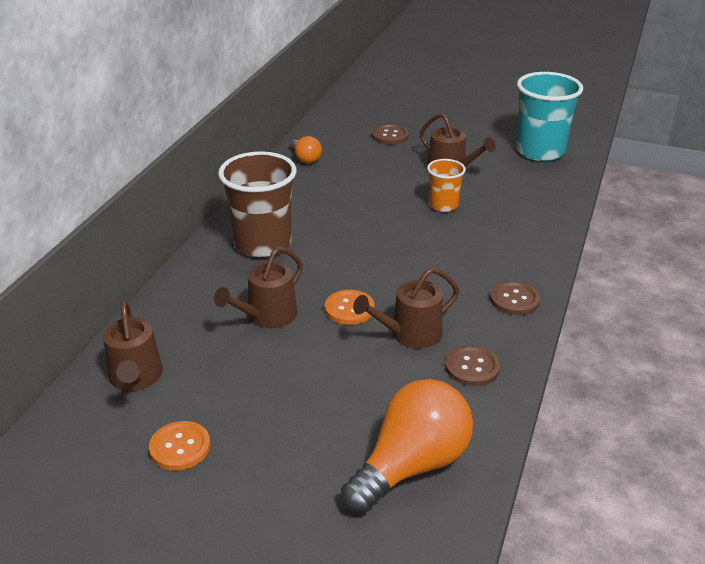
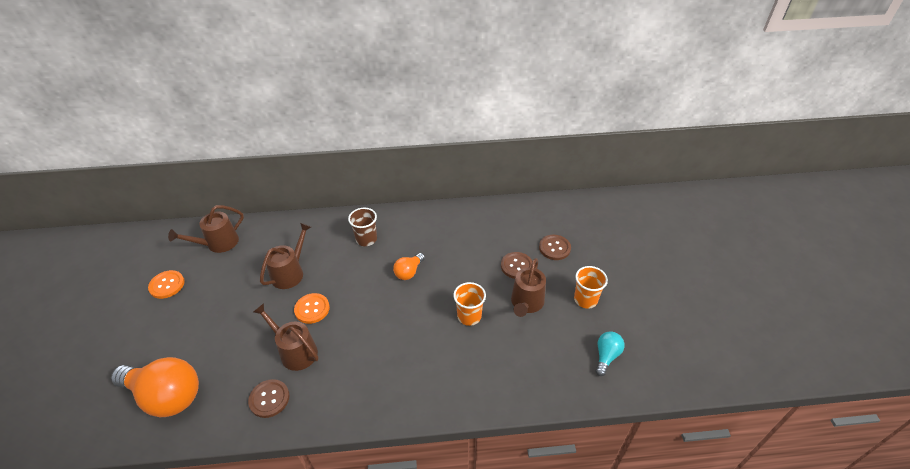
camera: 65 degrees right, 10 degrees up
brown watering can [214,247,303,328] -> brown watering can turned 105 degrees clockwise [260,223,311,289]
brown cup [218,151,297,258] -> brown cup [348,208,377,246], size x0.54
orange light bulb [290,136,322,164] -> orange light bulb moved to [393,253,425,280]
brown button [490,281,540,315] -> brown button moved to [501,252,532,279]
turquoise cup [516,72,583,161] -> turquoise light bulb [595,331,624,376]
none -> orange cup [574,266,608,309]

